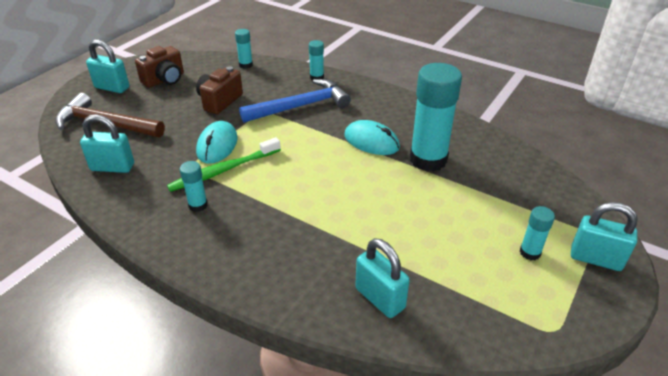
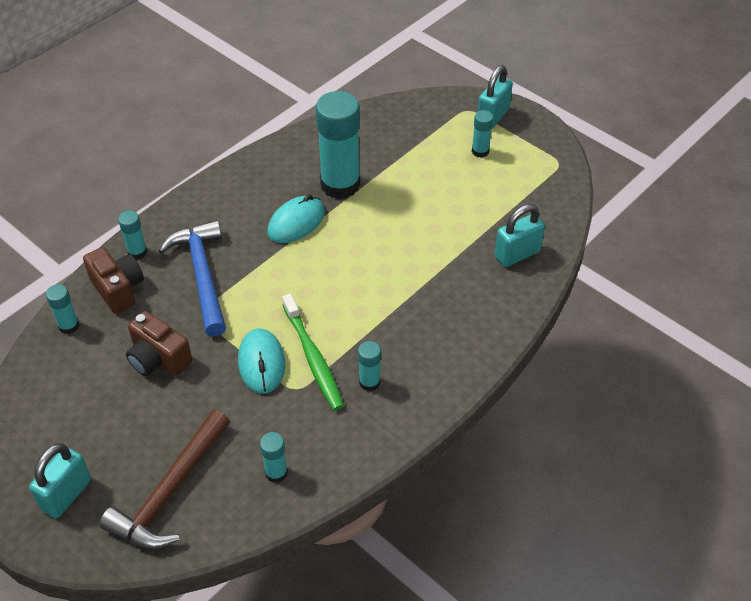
camera: 80 degrees left, 10 degrees up
turquoise padlock [80,114,134,173] -> turquoise glue stick [260,432,288,483]
brown camera [135,46,184,88] -> brown camera moved to [83,247,144,314]
turquoise mouse [196,121,238,164] -> turquoise mouse turned 60 degrees clockwise [238,328,285,394]

